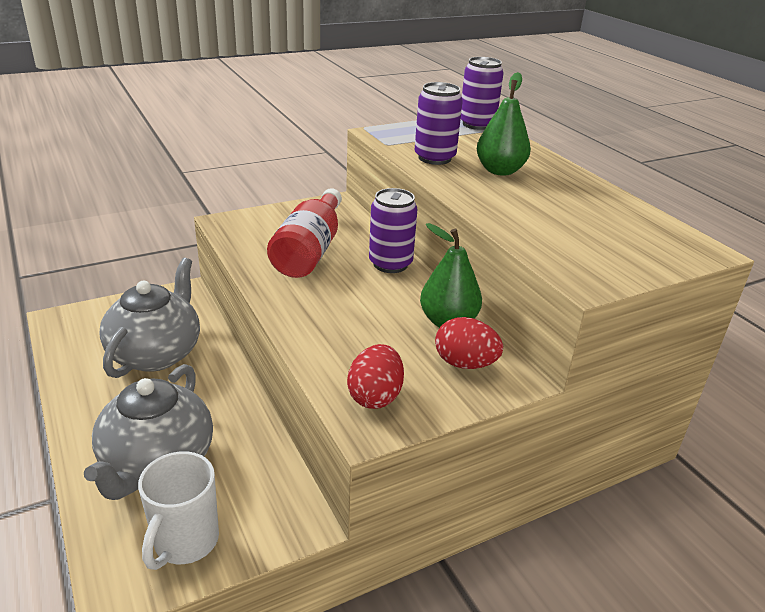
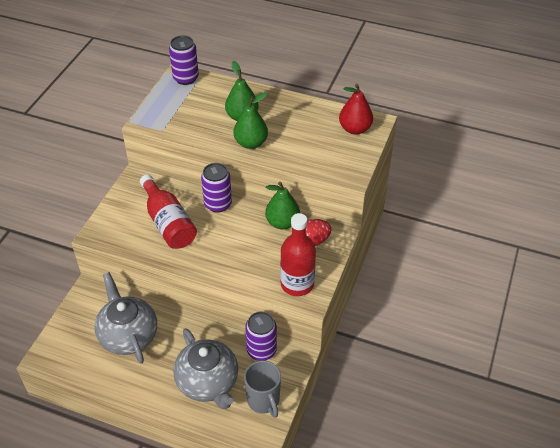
camera: 40 degrees left, 15 degrees up
white mug [138,451,219,570] -> grey mug [244,360,281,418]
red egg [347,344,404,409] -> red bottle [280,213,316,296]
purple can [415,82,463,165] -> purple can moved to [245,312,277,361]
none -> green pear [233,92,268,149]
none -> red pear [339,84,373,135]

